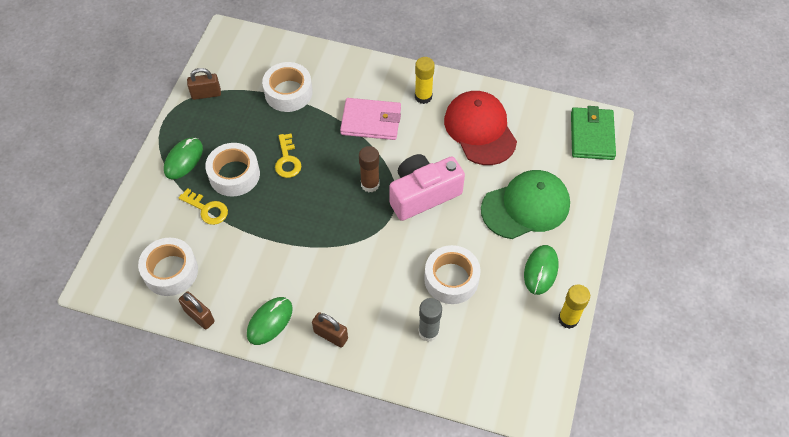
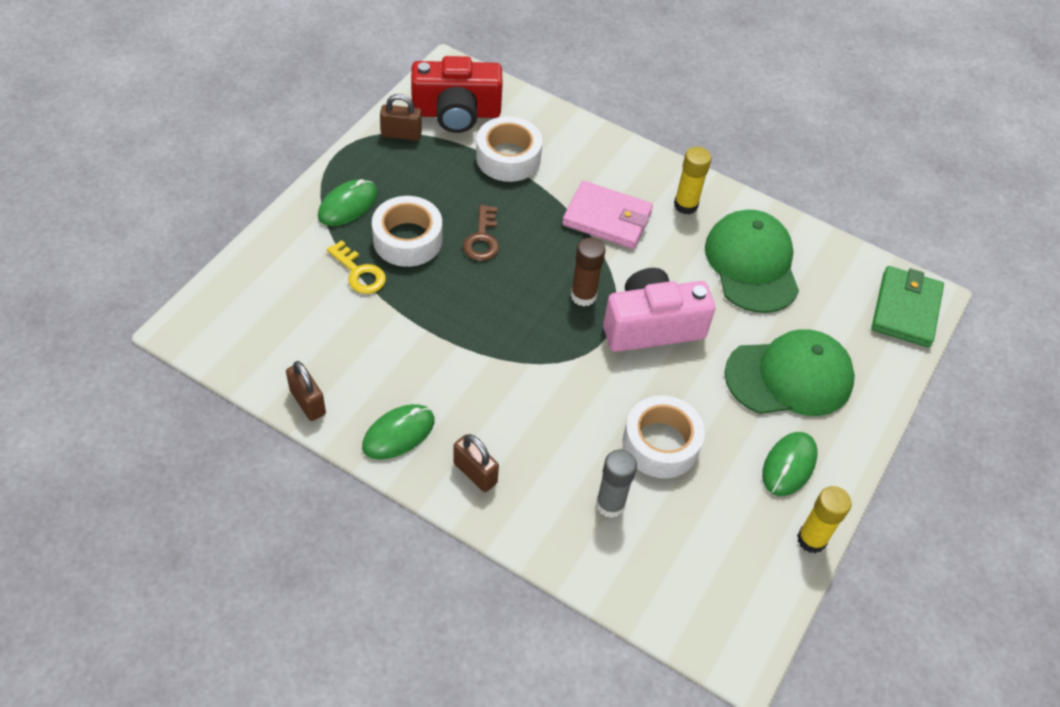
camera: 10 degrees right, 5 degrees down
white tape [138,238,198,296] -> none
yellow key [275,133,301,178] -> brown key [463,205,499,261]
red cap [444,91,517,165] -> green cap [705,210,799,313]
none -> red camera [411,56,503,133]

